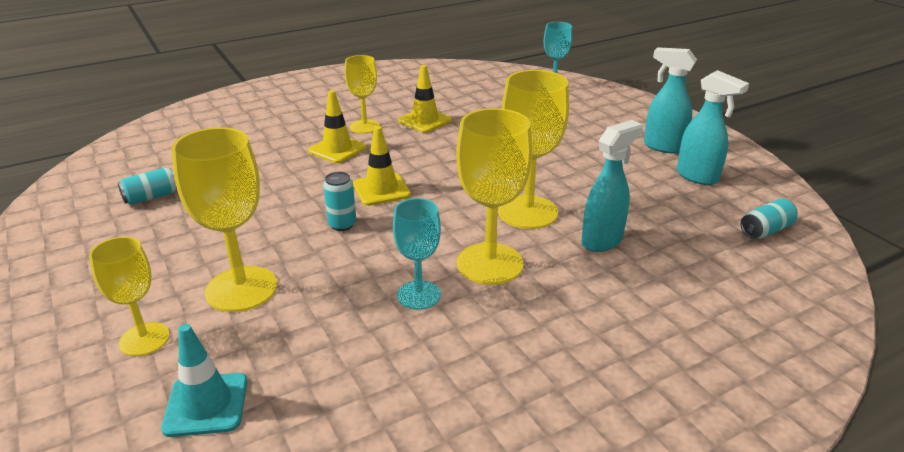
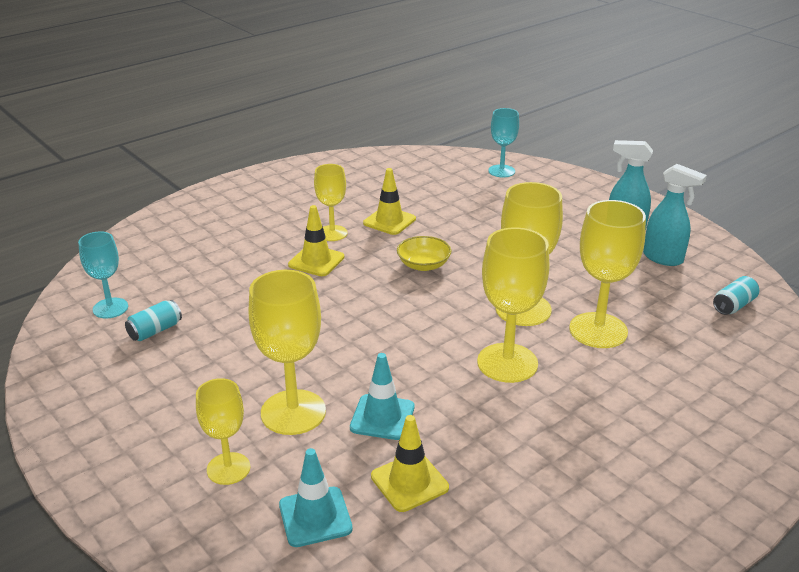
camera: 10 degrees left, 0 degrees up
turquoise can [323,172,356,231] -> none
yellow traffic cone [353,126,411,206] -> yellow traffic cone moved to [371,415,449,512]
turquoise goblet [393,198,441,310] -> turquoise goblet moved to [78,232,128,319]
turquoise spray bottle [581,120,643,252] -> yellow goblet [569,200,646,348]
none -> turquoise traffic cone [350,353,414,440]
none -> yellow bowl [397,236,452,271]

